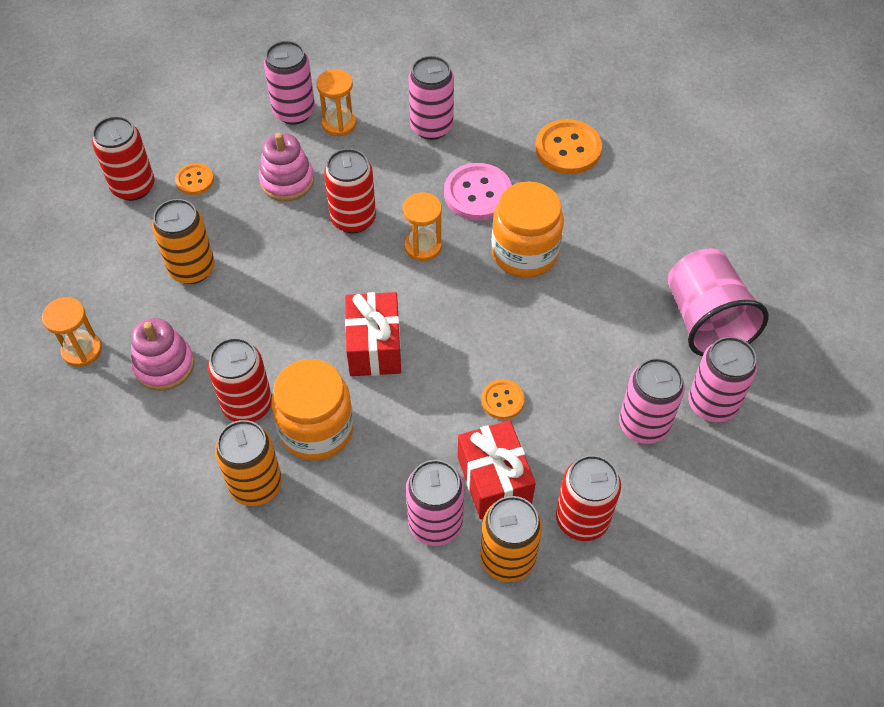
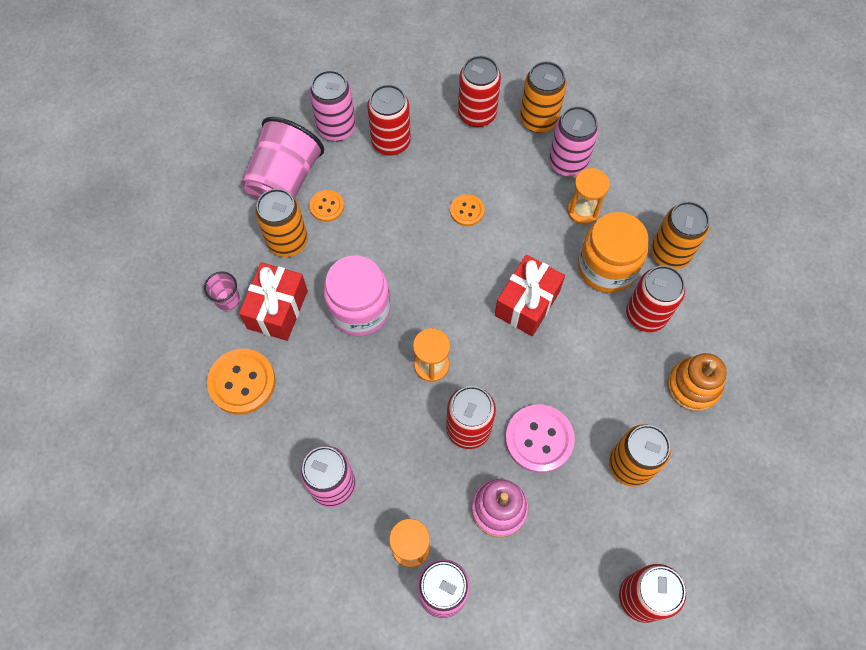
camera: 145 degrees left, 10 degrees up
orange hourglass [42,297,102,367] -> orange hourglass moved to [567,168,610,225]
pink stacking toy [131,318,194,391] -> orange stacking toy [667,353,727,412]
orange button [175,163,214,195] -> orange button moved to [309,190,344,222]
pink button [444,163,512,221] -> pink button moved to [505,404,575,473]
red gift [458,420,536,519] -> red gift moved to [239,262,308,341]
orange jar [491,182,564,278] -> pink jar [323,256,390,336]
pink can [619,358,685,444] -> red can [367,84,411,155]
none -> pink cup [204,271,240,311]
none -> orange can [255,189,308,257]

